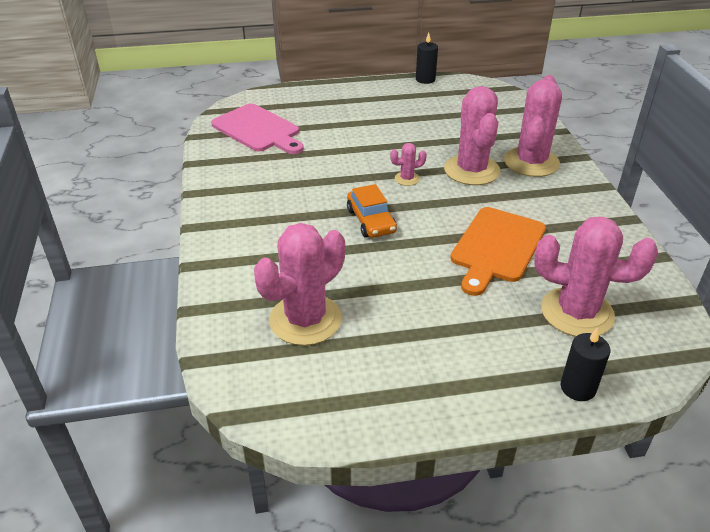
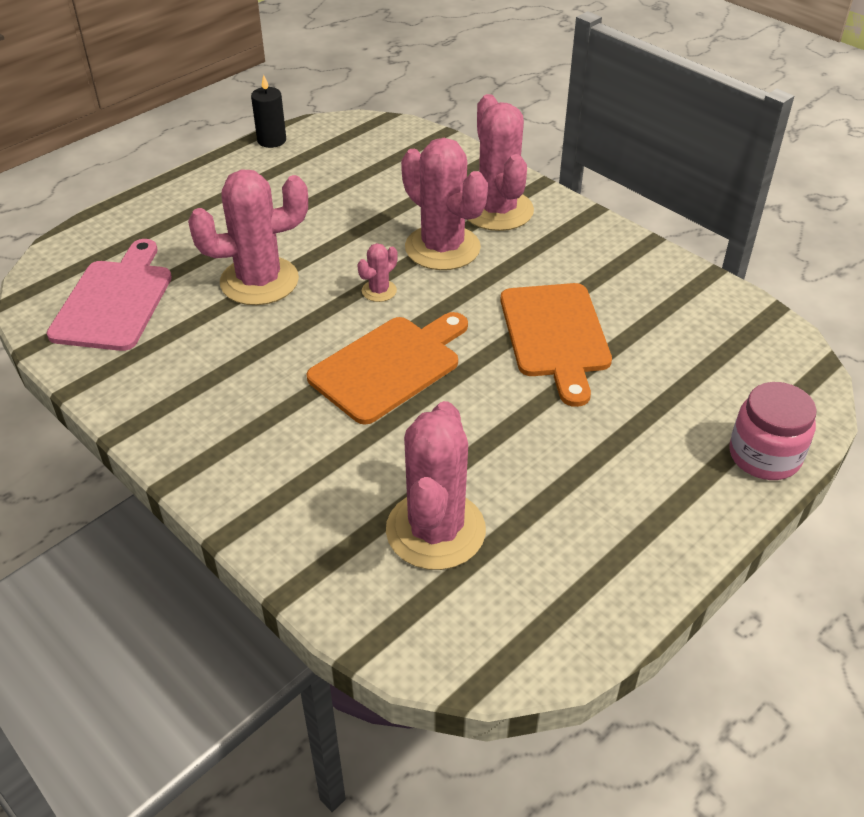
camera: 35 degrees left, 5 degrees up
pink cutting board [211,104,304,154] -> pink cutting board turned 90 degrees counterclockwise [47,239,172,351]
orange car [347,184,397,238] -> orange cutting board [306,312,468,425]
pink cactus [534,217,658,337] -> pink cactus moved to [188,169,308,305]
black candle [560,328,611,401] -> pink jar [730,382,817,480]

